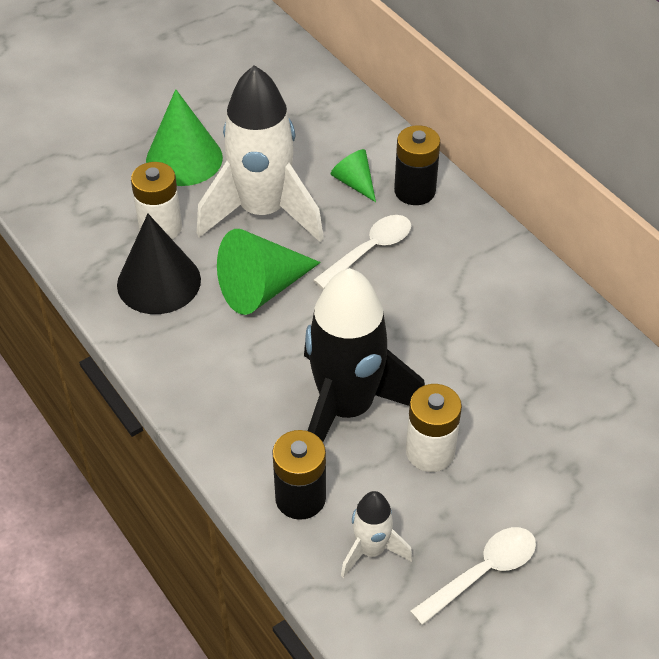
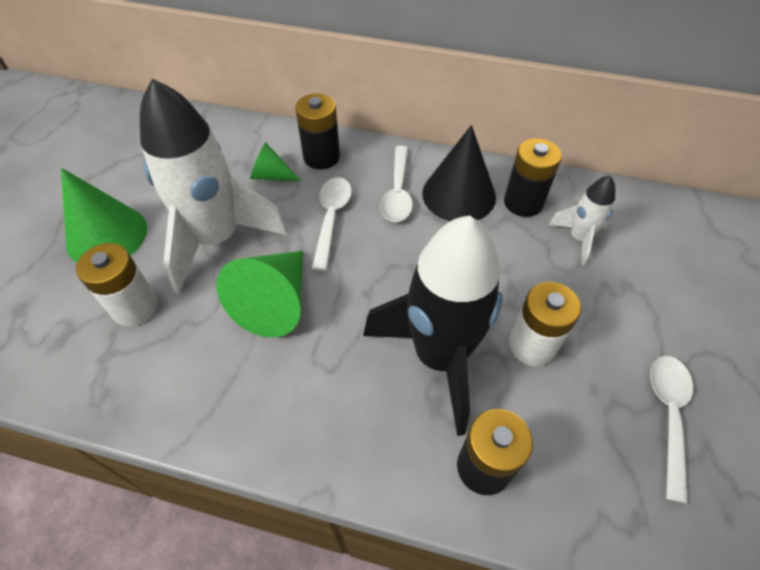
camera: 40 degrees left, 5 degrees up
black cone [117,214,201,314] -> black cone moved to [422,125,496,221]
white rocket [341,491,413,578] -> white rocket moved to [548,176,615,265]
none -> white spoon [380,146,413,222]
none -> black battery [504,138,562,217]

